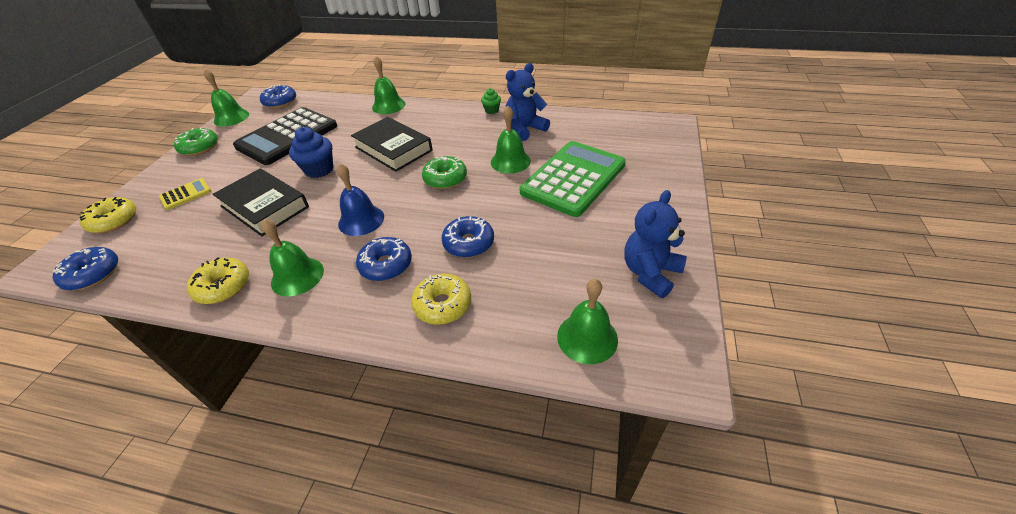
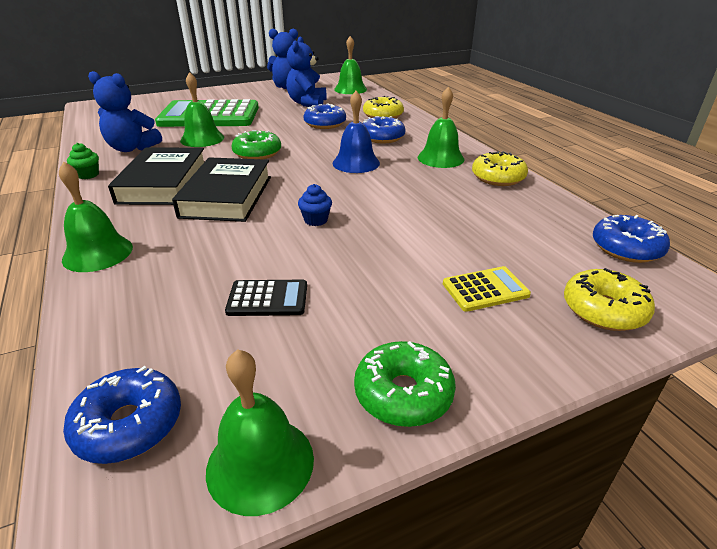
camera: 130 degrees left, 10 degrees down
yellow calculator [159,178,211,210] -> yellow calculator turned 150 degrees clockwise [443,266,531,312]
black book [213,168,309,236] -> black book moved to [108,147,204,205]
black calculator [233,107,337,165] -> black calculator [225,280,307,316], size x0.43
blue cupcake [289,127,333,178] -> blue cupcake [298,184,332,226], size x0.56
none -> blue teddy bear [286,36,327,107]

